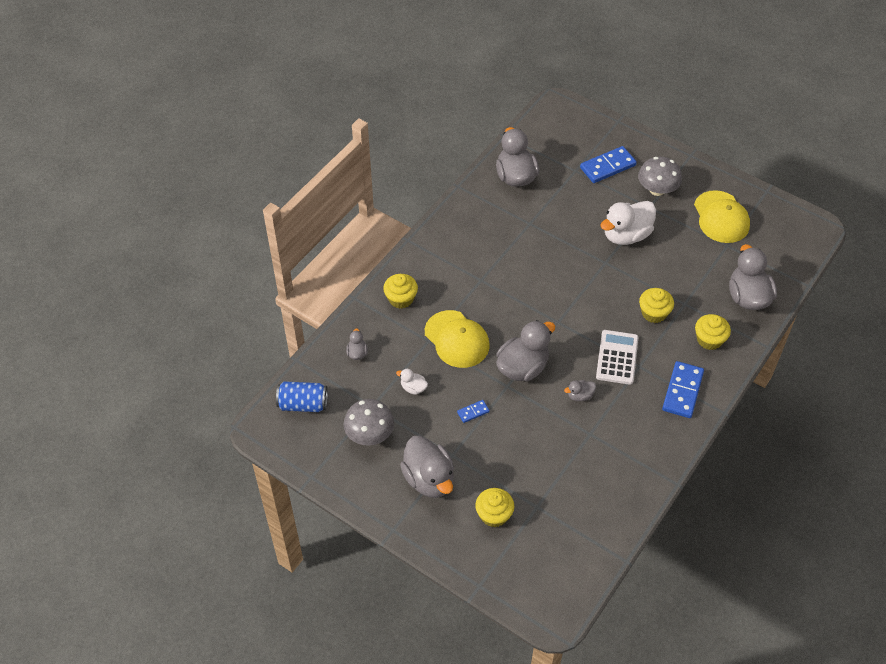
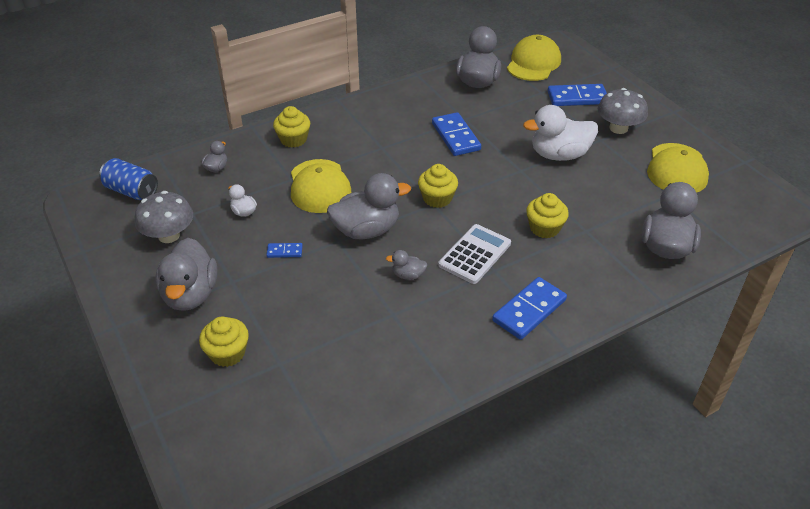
camera: 25 degrees right, 10 degrees down
yellow cupcake [695,314,731,350] -> yellow cupcake moved to [418,164,458,208]
none -> blue domino [432,112,481,156]
none -> yellow cap [507,35,561,81]

